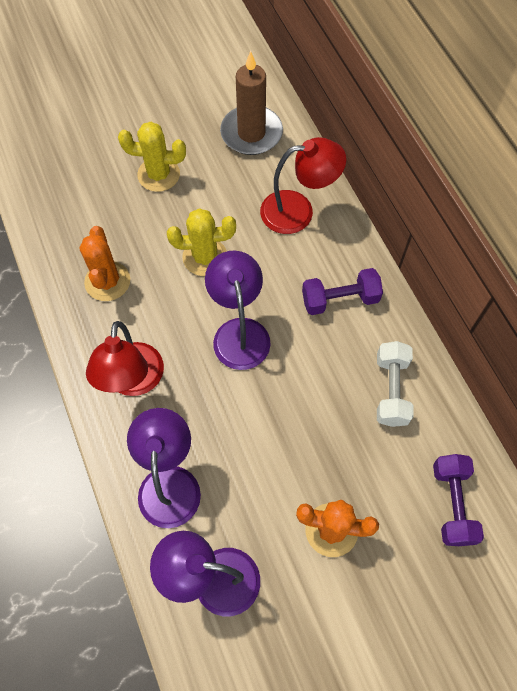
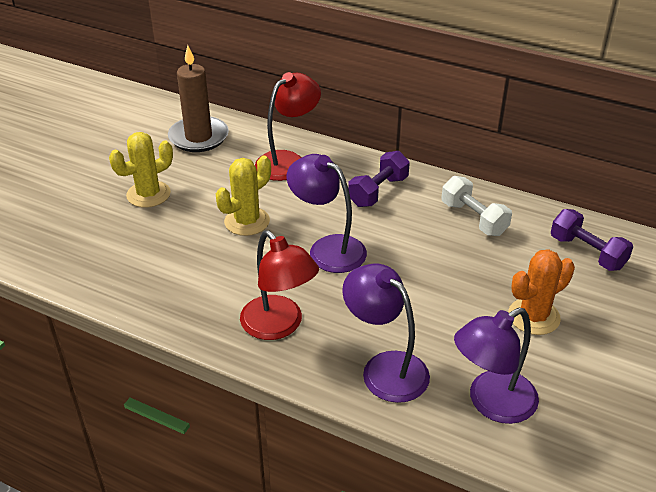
camera: 40 degrees left, 25 degrees down
orange cactus [79,226,130,301] -> none

